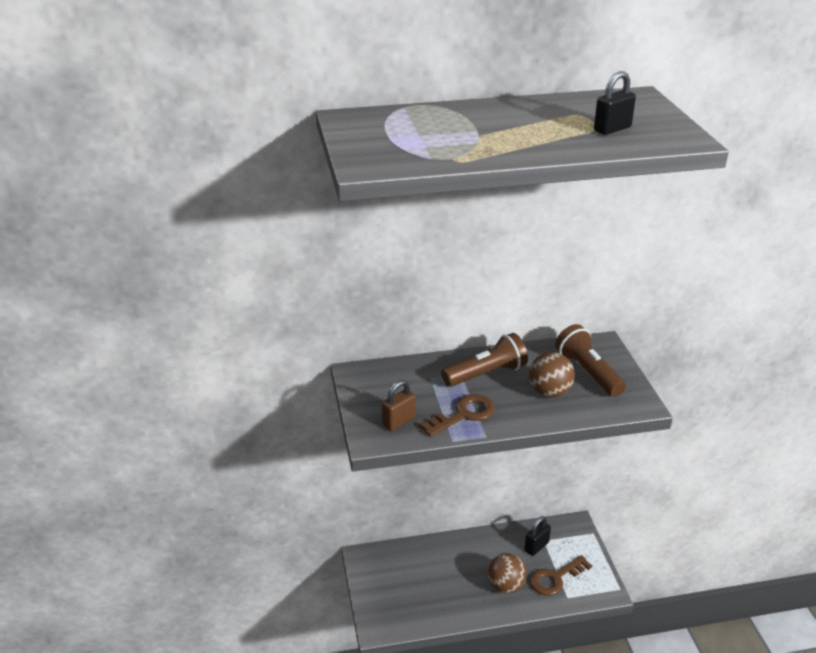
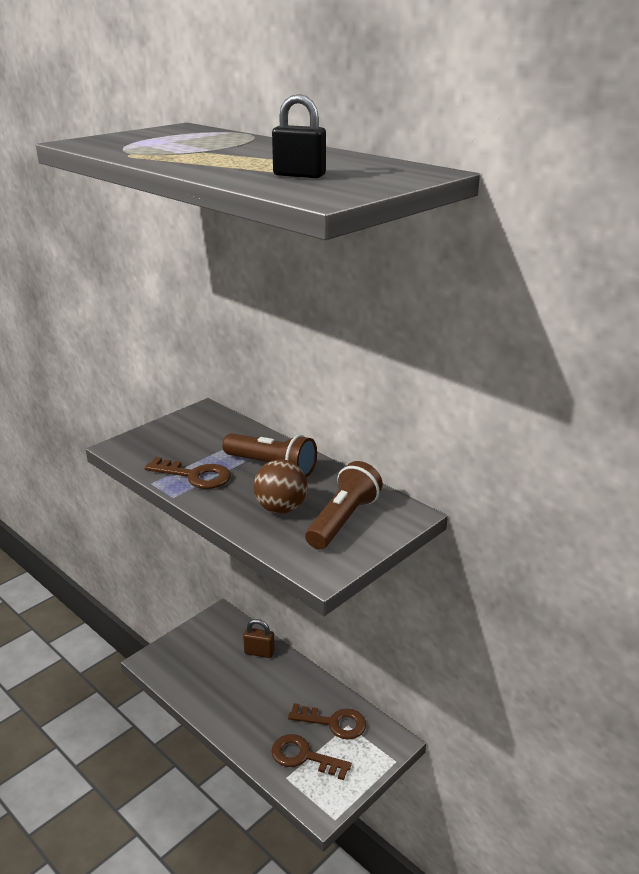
camera: 55 degrees right, 5 degrees down
brown padlock [382,380,416,431] -> brown padlock moved to [243,619,275,658]
brown ball [487,553,527,594] -> none
black padlock [524,516,551,556] -> brown key [288,703,366,740]

